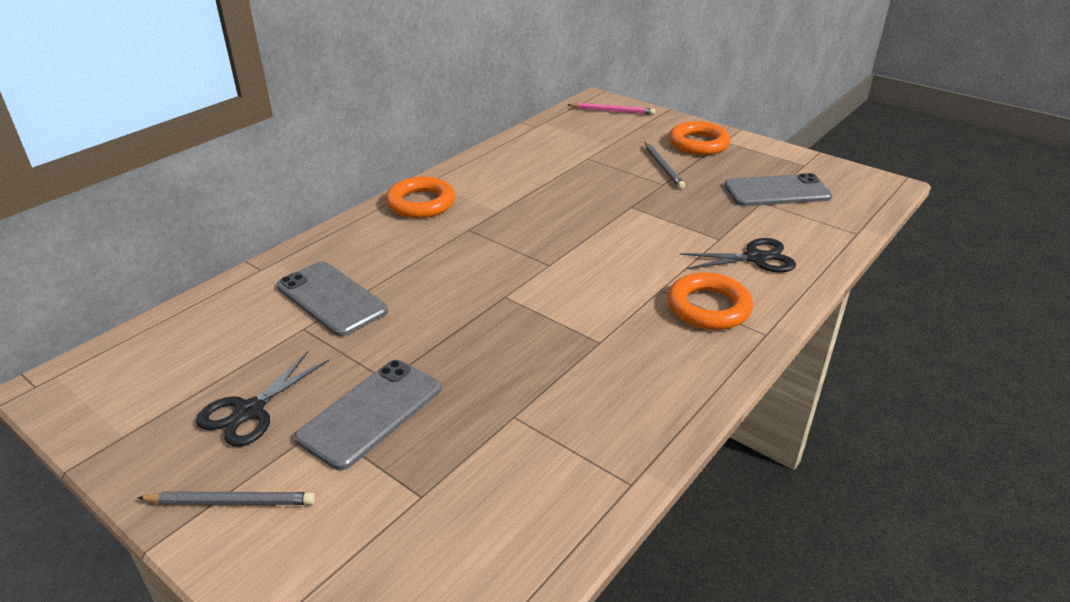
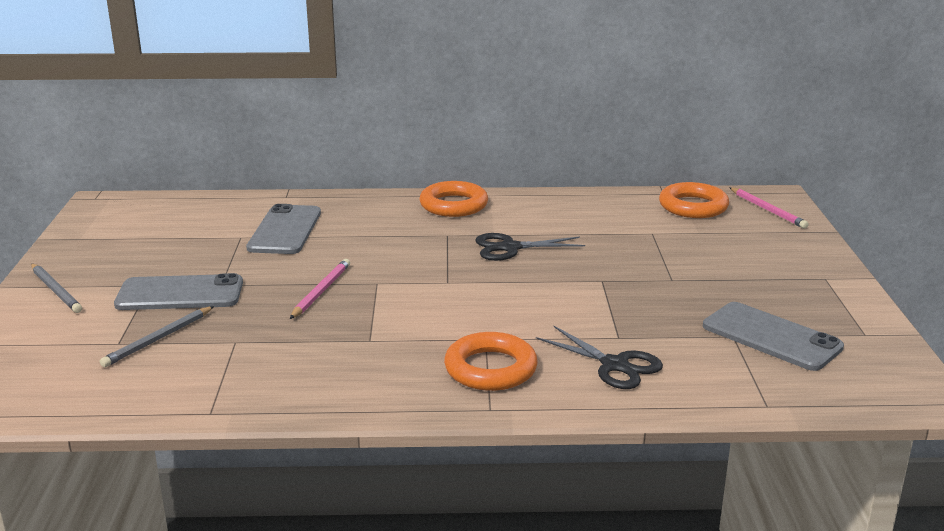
camera: 50 degrees right, 10 degrees down
black scissors [196,351,329,447] -> black scissors moved to [475,233,585,261]
grey pencil [645,142,685,189] -> grey pencil moved to [100,306,214,367]
orange ring [669,121,730,155] -> orange ring moved to [659,182,729,218]
none -> pink pencil [290,259,350,319]

